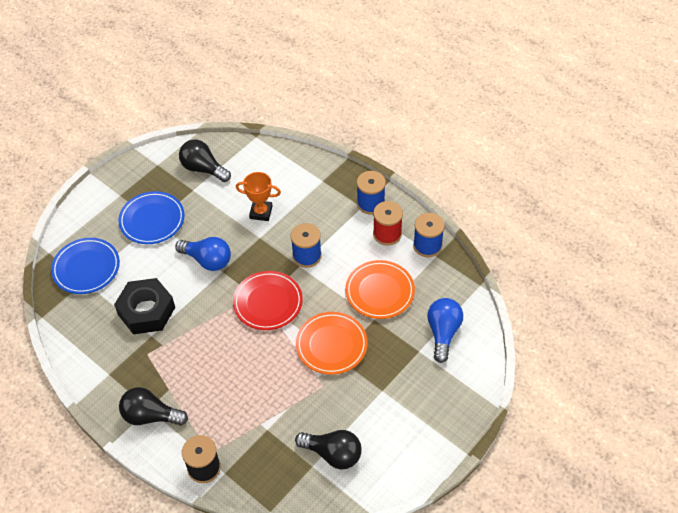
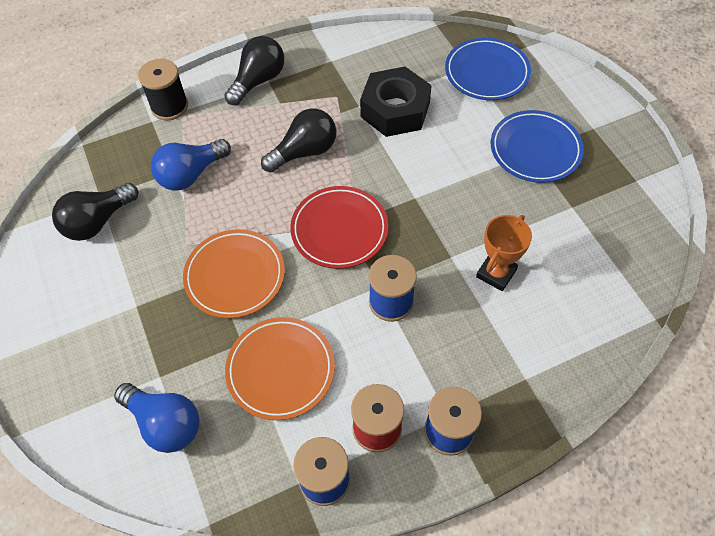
camera: 115 degrees right, 5 degrees up
blue light bulb [175,237,231,271] -> blue light bulb moved to [151,139,231,191]
black light bulb [179,140,231,182] -> black light bulb moved to [261,109,336,172]

